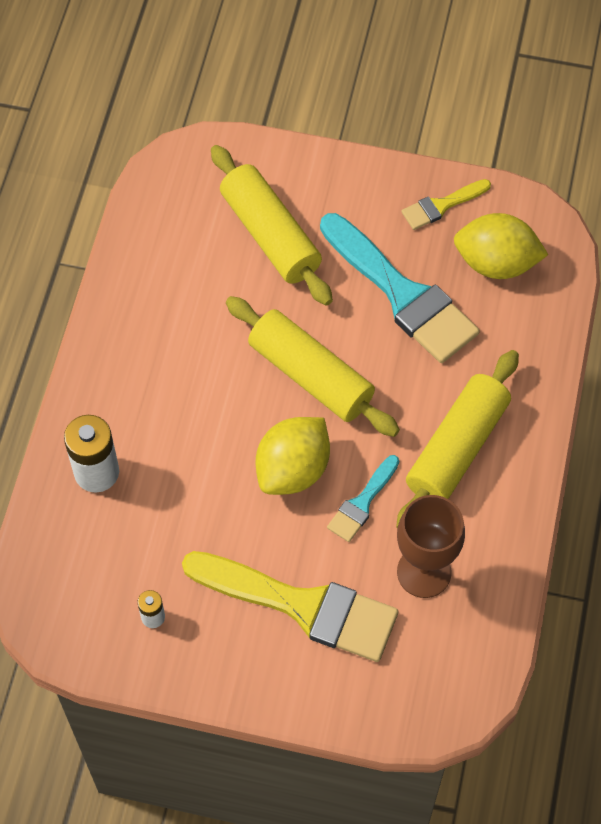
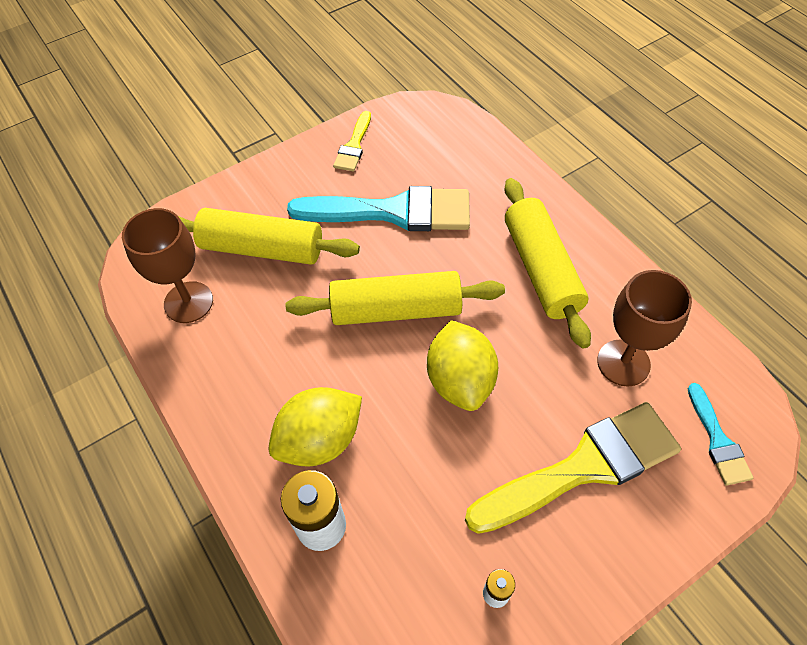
camera: 45 degrees left, 5 degrees down
turquoise brush [327,455,399,542] -> turquoise brush moved to [688,383,753,486]
yellow lemon [454,213,548,279] -> yellow lemon moved to [268,387,362,467]
none -> brown goblet [122,208,213,323]

